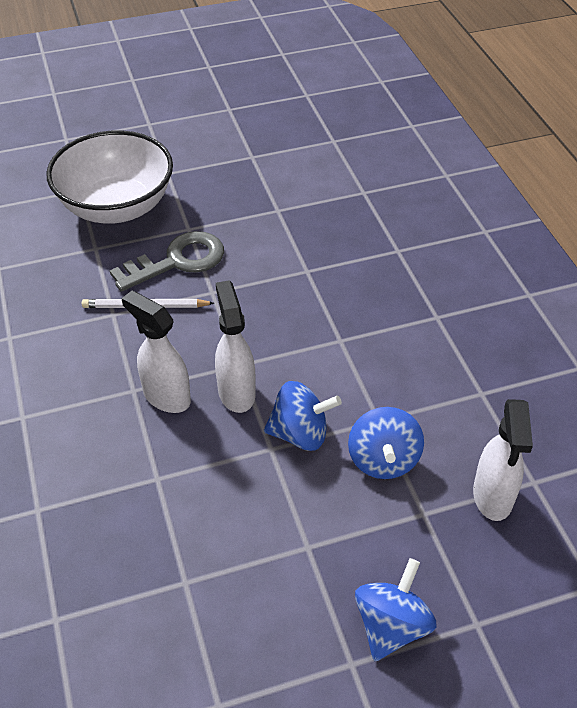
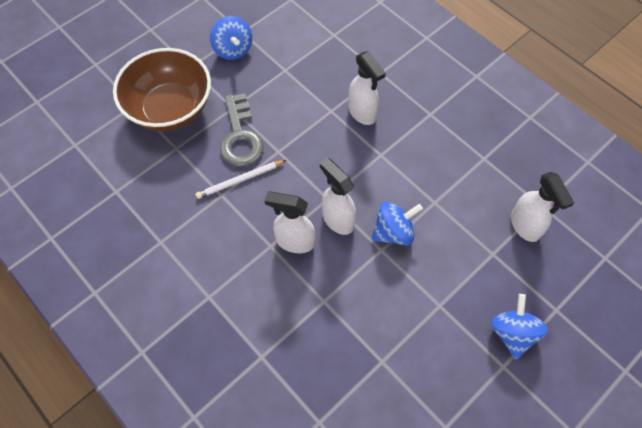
camera: 25 degrees left, 15 degrees up
white bowl [46,130,173,224] -> brown bowl [113,48,211,131]
grey key [110,231,224,292] -> grey key turned 135 degrees clockwise [220,93,264,167]
blue spinning top [348,407,424,479] -> blue spinning top moved to [210,16,252,60]
none -> white spray bottle [348,51,386,125]

